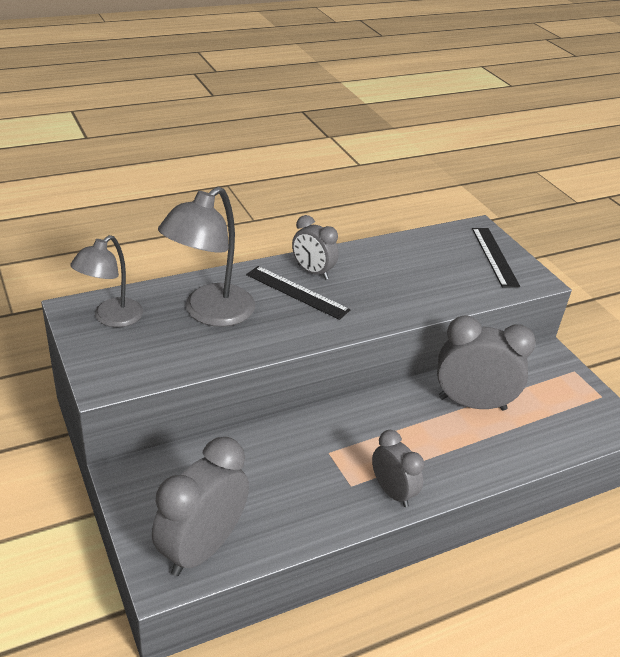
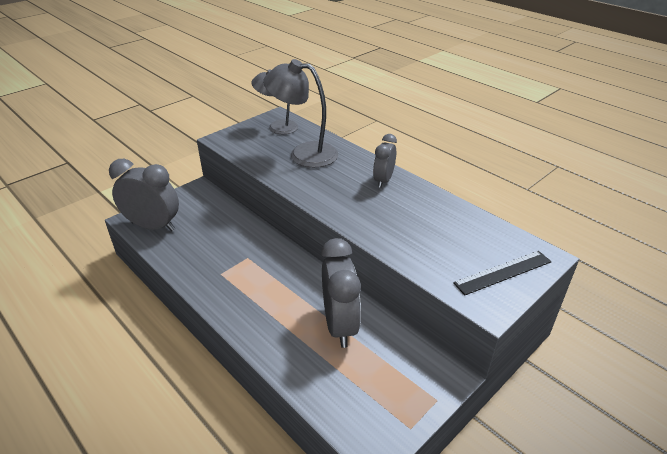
camera: 75 degrees right, 0 degrees up
black ruler [246,266,350,320] -> none
grey clock [372,430,424,507] -> none

